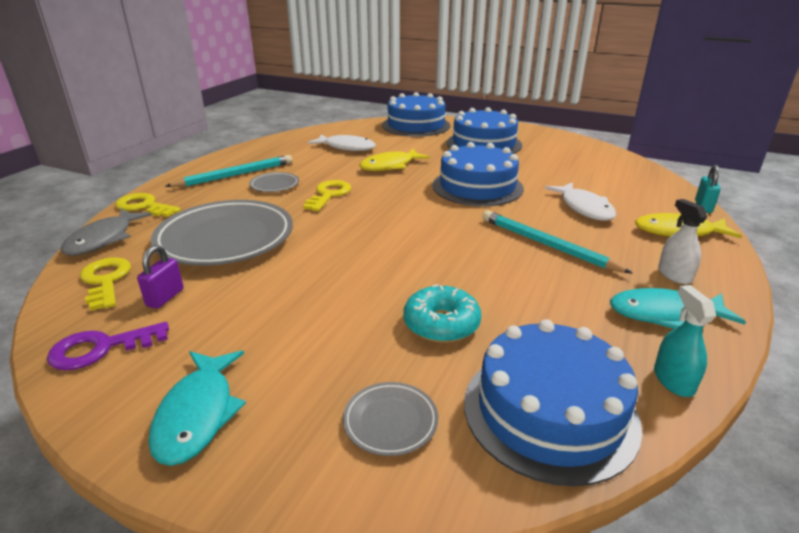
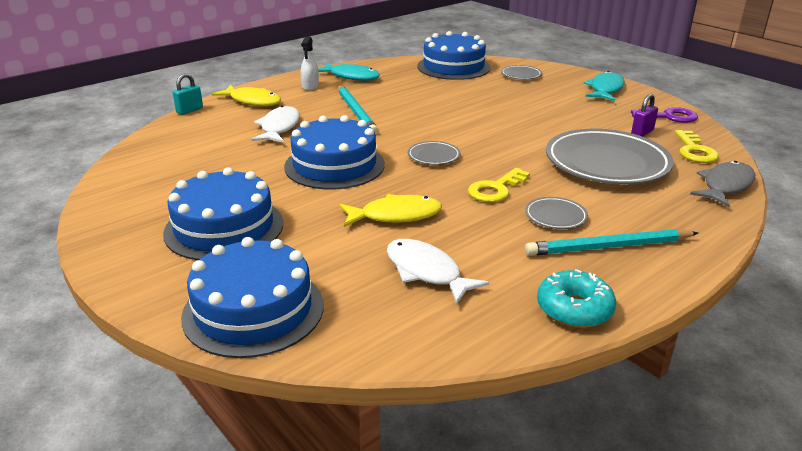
camera: 155 degrees left, 0 degrees up
yellow key [115,193,181,217] -> none
turquoise donut [403,284,482,343] -> turquoise donut moved to [537,269,616,328]
turquoise spray bottle [654,285,716,397] -> none
none -> grey plate [408,141,460,165]

